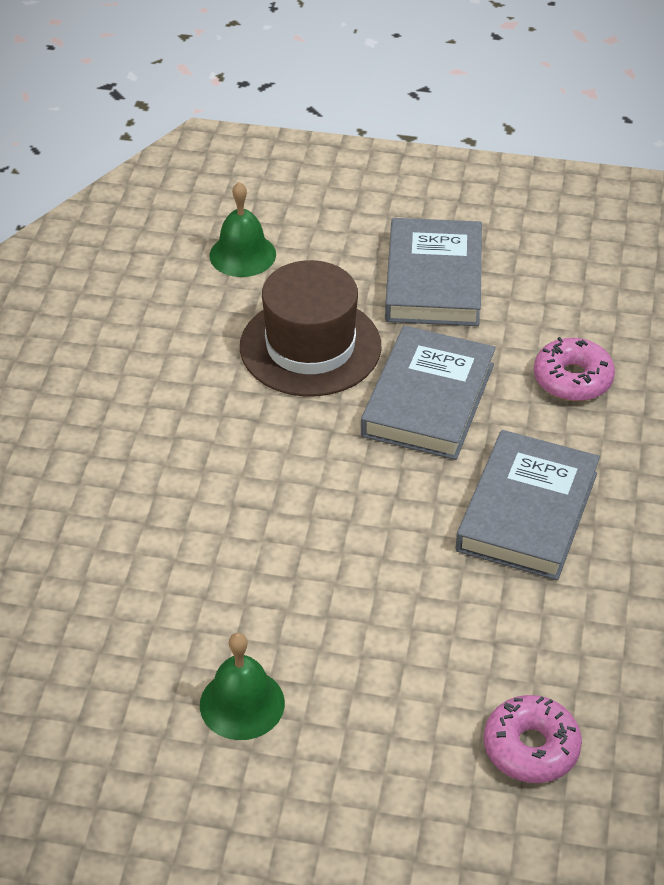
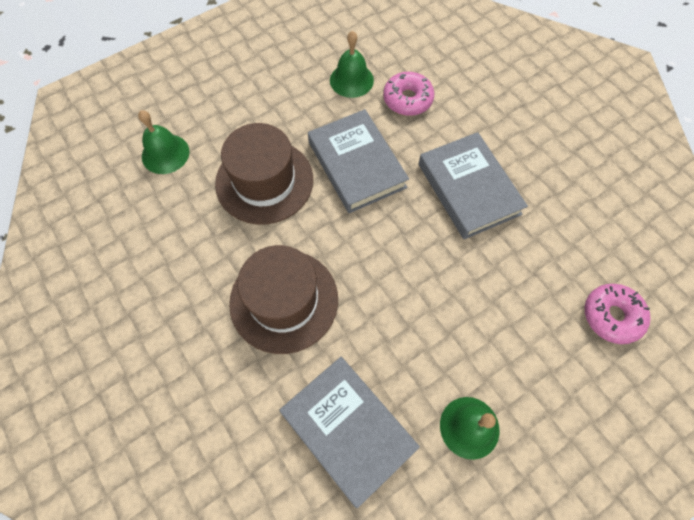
camera: 45 degrees left, 20 degrees up
grey book [385,218,482,326] -> grey book moved to [280,357,420,508]
none -> brown hat [229,245,338,354]
none -> green bell [330,31,374,98]

